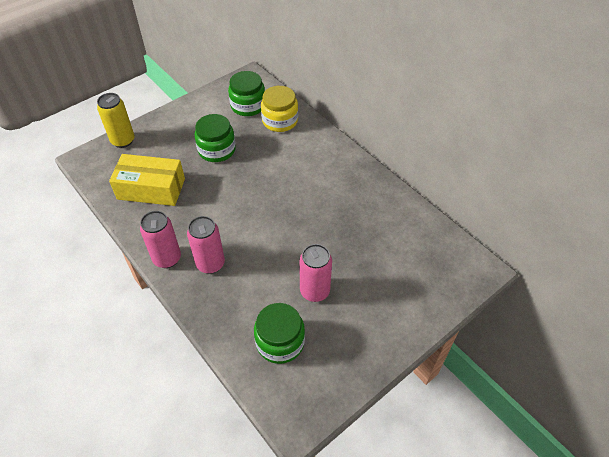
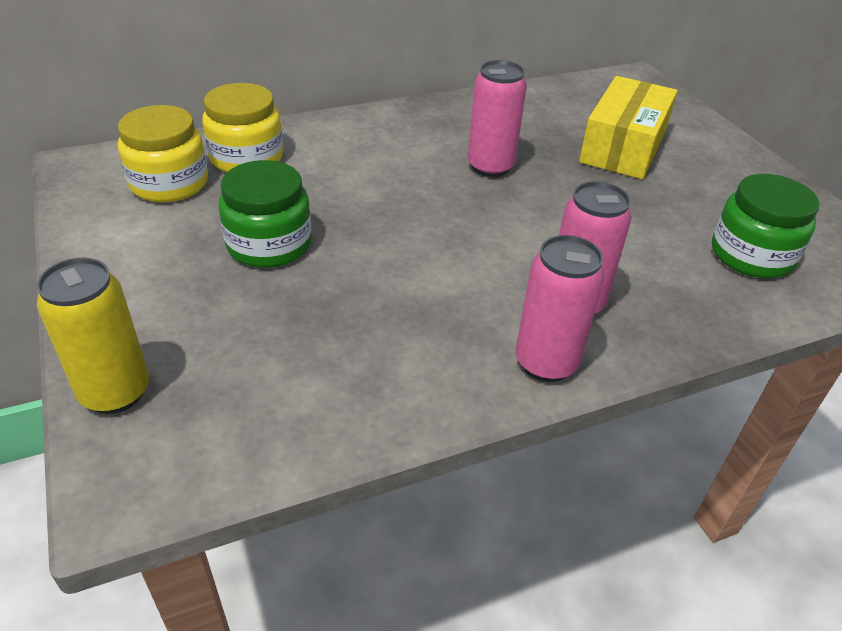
camera: 75 degrees left, 10 degrees down
yellow box [109,154,185,206] -> yellow box moved to [579,76,678,179]
green jar [228,71,265,116] -> yellow jar [118,105,208,203]
pink can [299,244,332,302] -> pink can moved to [468,60,527,177]

